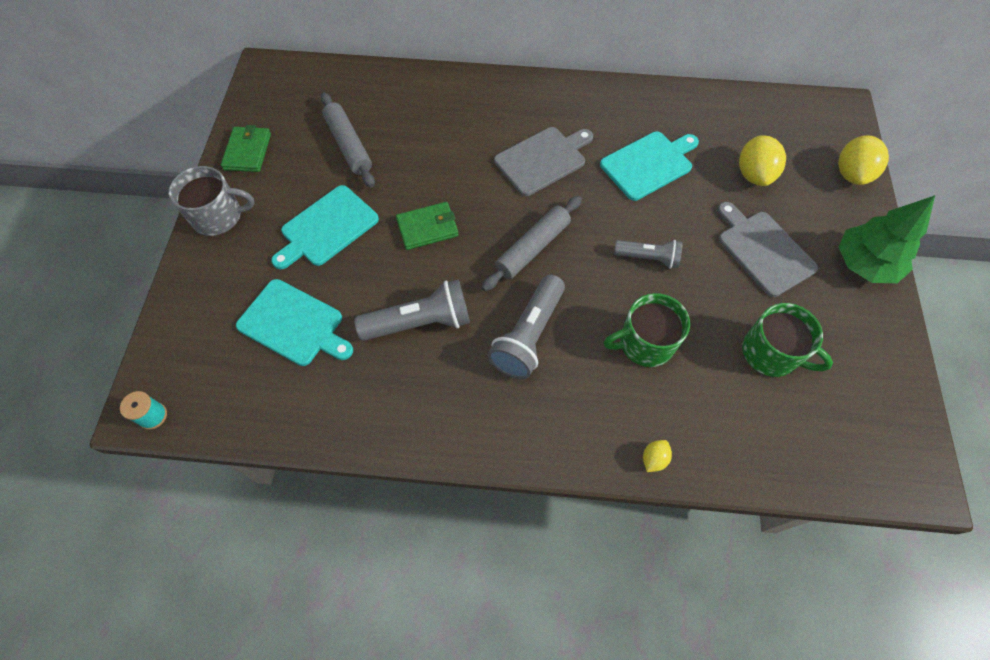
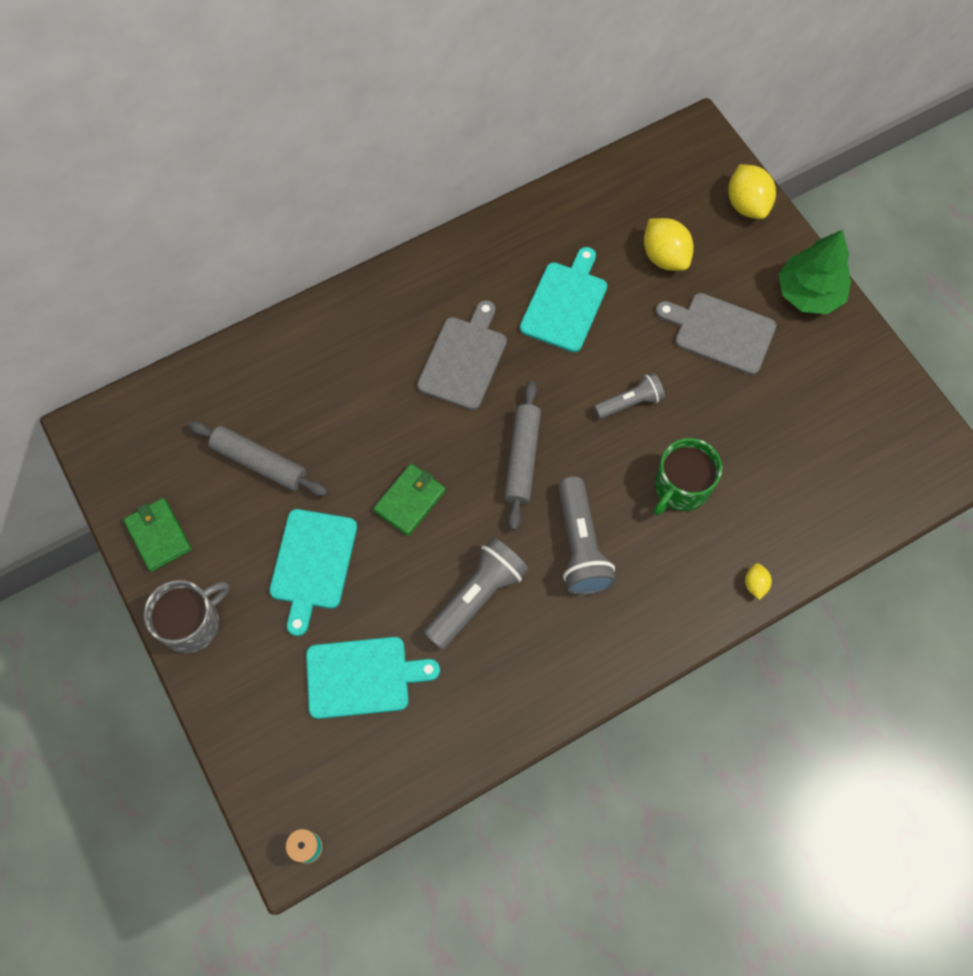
camera: 35 degrees left, 5 degrees up
green mug [742,303,833,377] -> none

